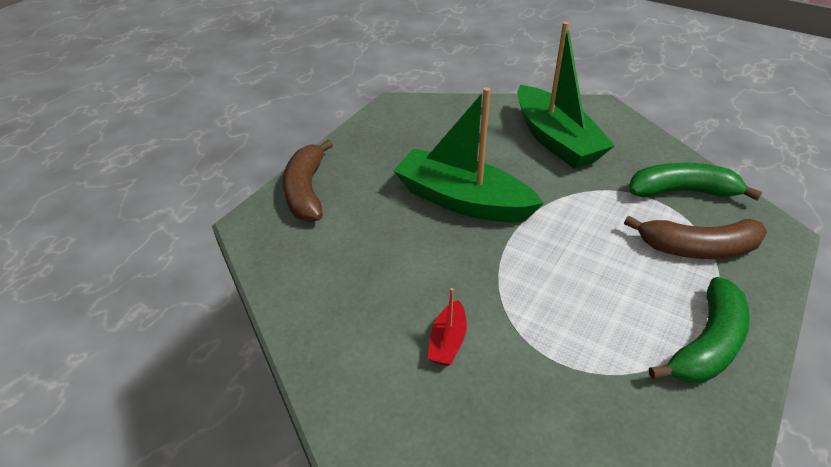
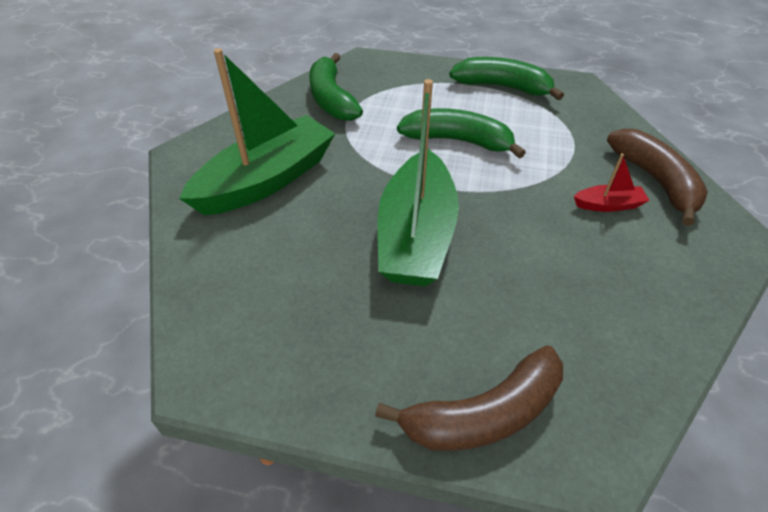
camera: 110 degrees left, 5 degrees up
brown banana [624,215,767,259] -> brown banana moved to [607,129,708,226]
none -> green banana [397,108,526,159]

